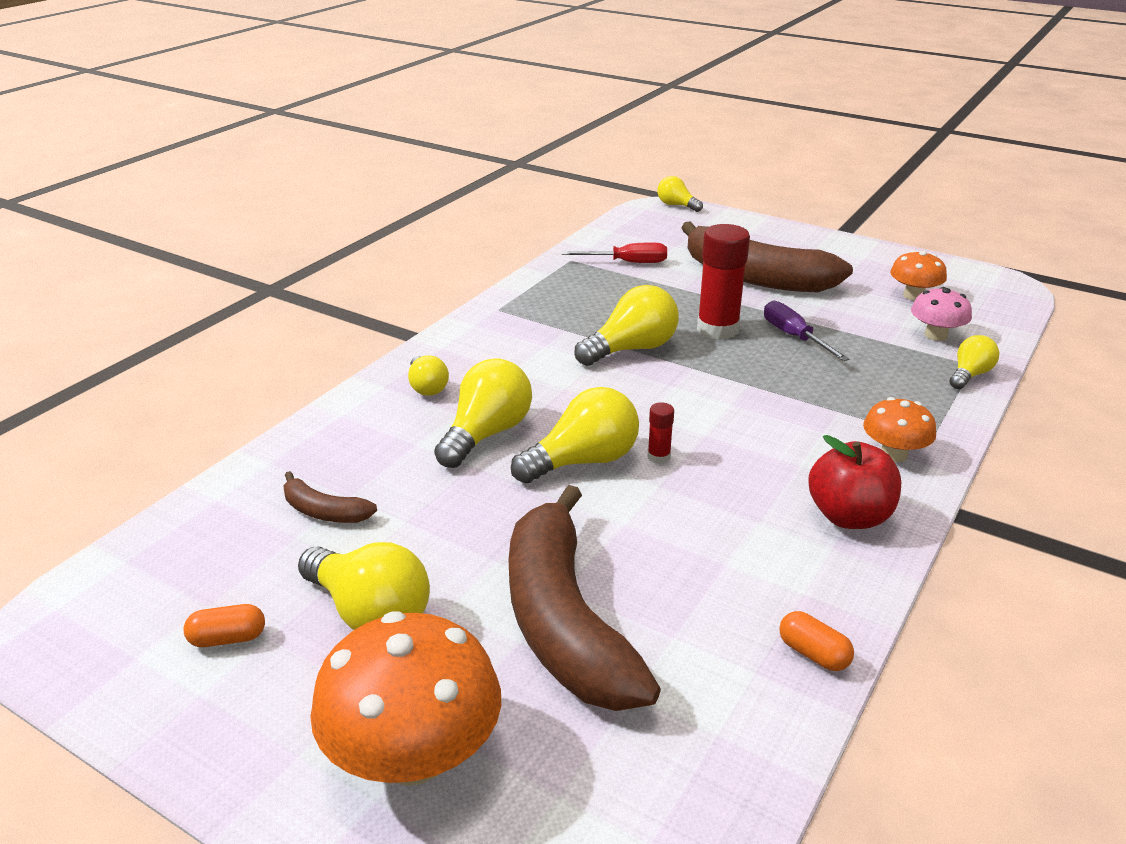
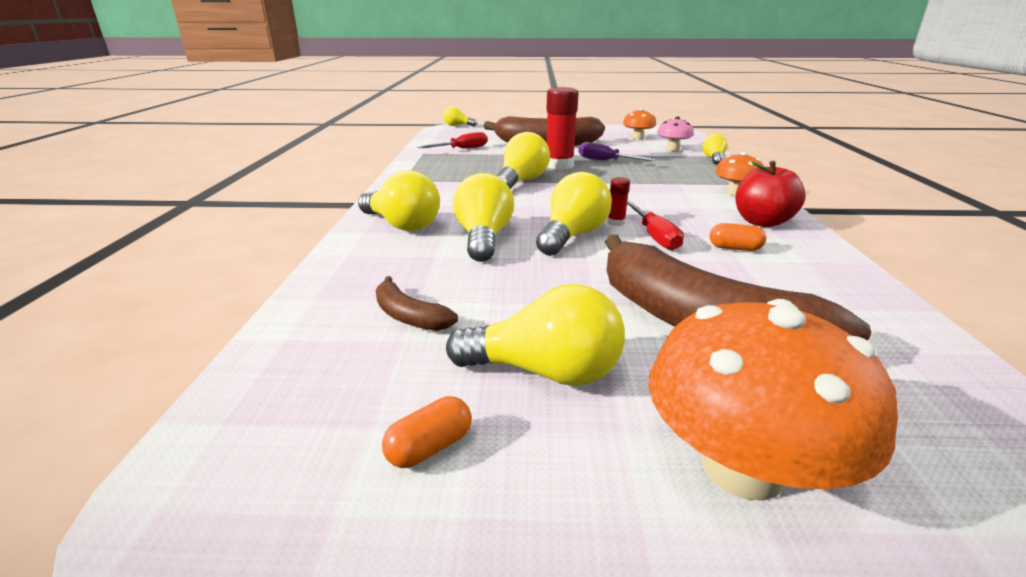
camera: 30 degrees left, 5 degrees down
brown banana [283,471,377,523] -> brown banana turned 45 degrees clockwise [375,276,458,331]
yellow light bulb [408,356,449,396] -> yellow light bulb [358,170,440,231], size x1.70
orange capsule [779,611,854,671] -> orange capsule moved to [710,223,766,251]
none -> red screwdriver [627,201,684,251]

